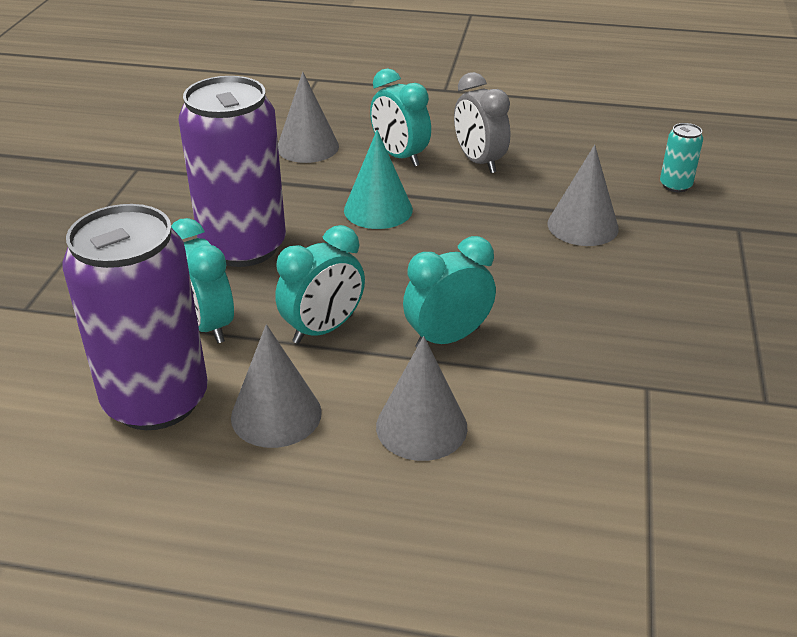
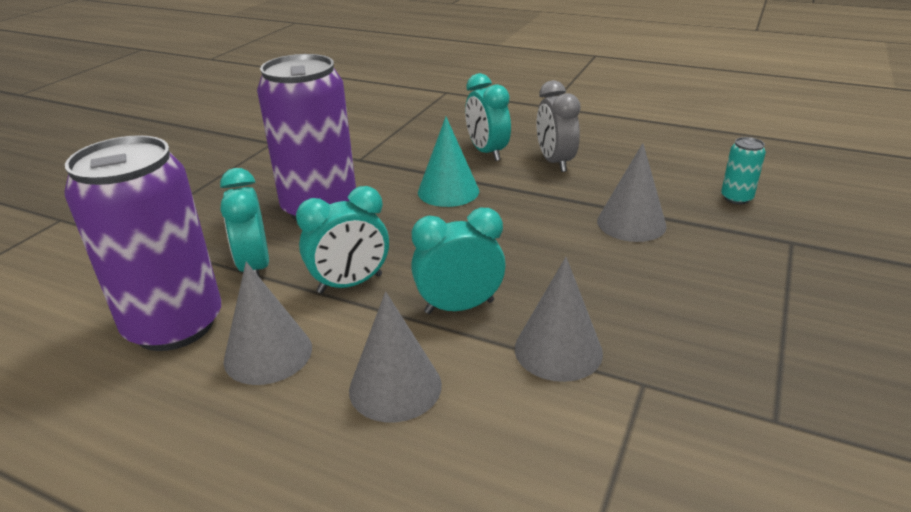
camera: 15 degrees right, 5 degrees down
grey cone [278,72,339,163] -> grey cone moved to [515,257,603,382]

